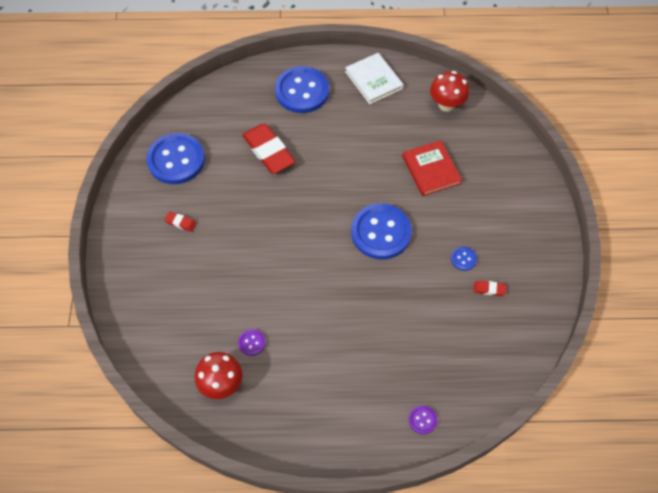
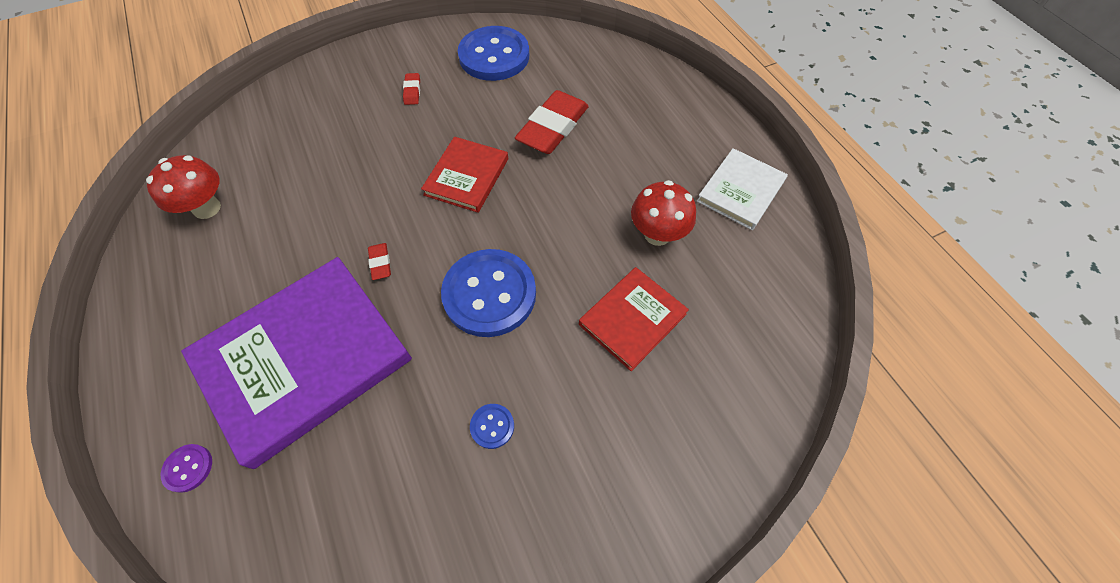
camera: 65 degrees right, 0 degrees up
purple button [238,329,265,356] -> none
blue button [275,66,329,113] -> none
red mushroom [430,71,469,112] -> red mushroom moved to [631,180,696,246]
red eraser [473,280,507,296] -> red eraser moved to [368,243,391,280]
none -> purple book [181,257,412,469]
none -> red book [421,137,508,213]

